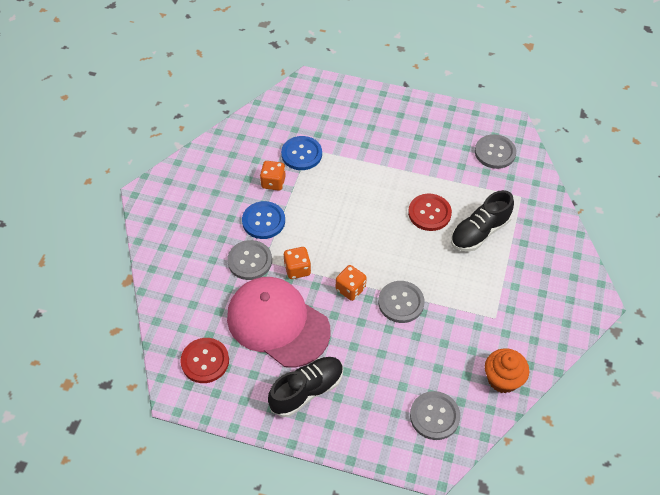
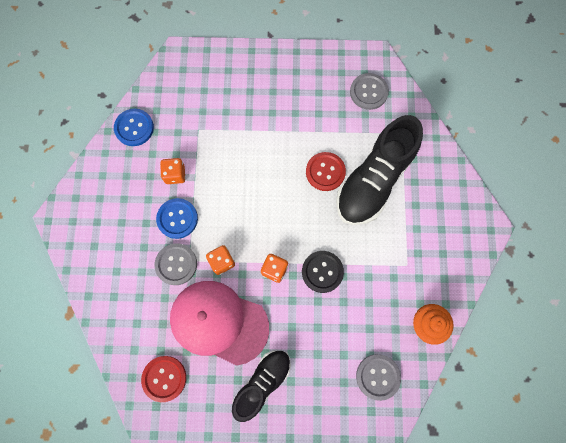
camera: 15 degrees left, 20 degrees up
blue button [281,136,322,170] -> blue button moved to [114,109,154,146]
grey button [378,281,425,323] -> black button [302,251,344,293]
black shoe [451,190,514,251] -> black shoe [336,115,423,225], size x1.64

